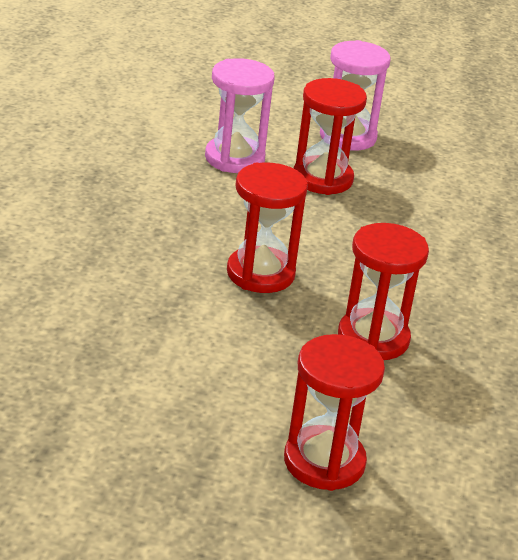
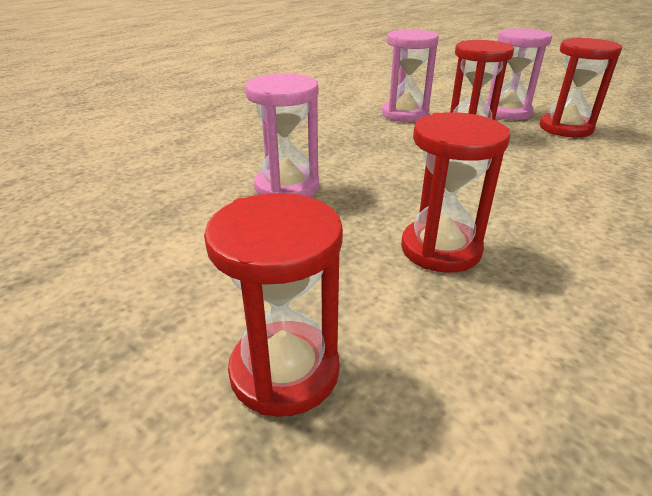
camera: 30 degrees right, 0 degrees up
red hourglass [227,162,308,293] -> red hourglass moved to [540,38,622,138]
none -> pink hourglass [245,73,319,197]

